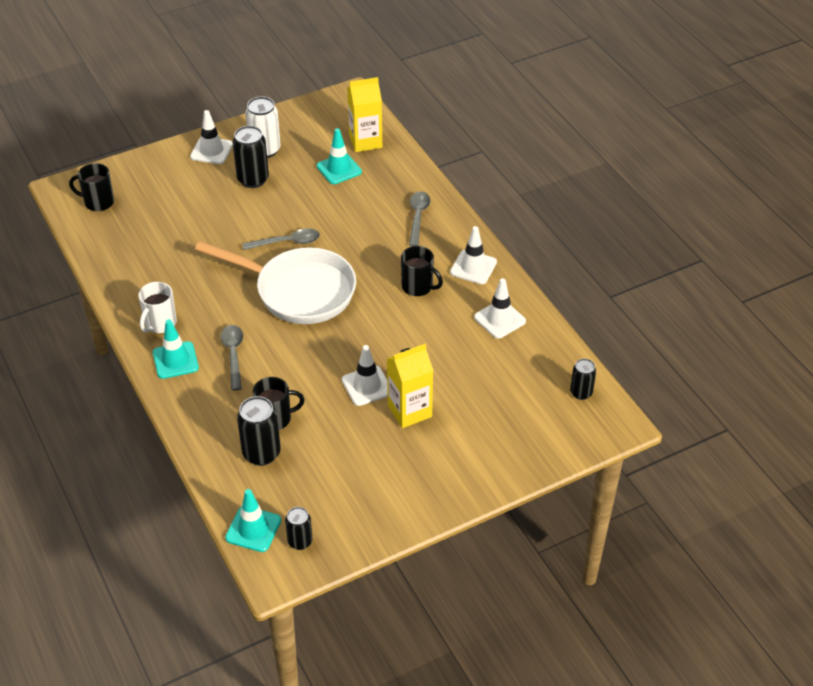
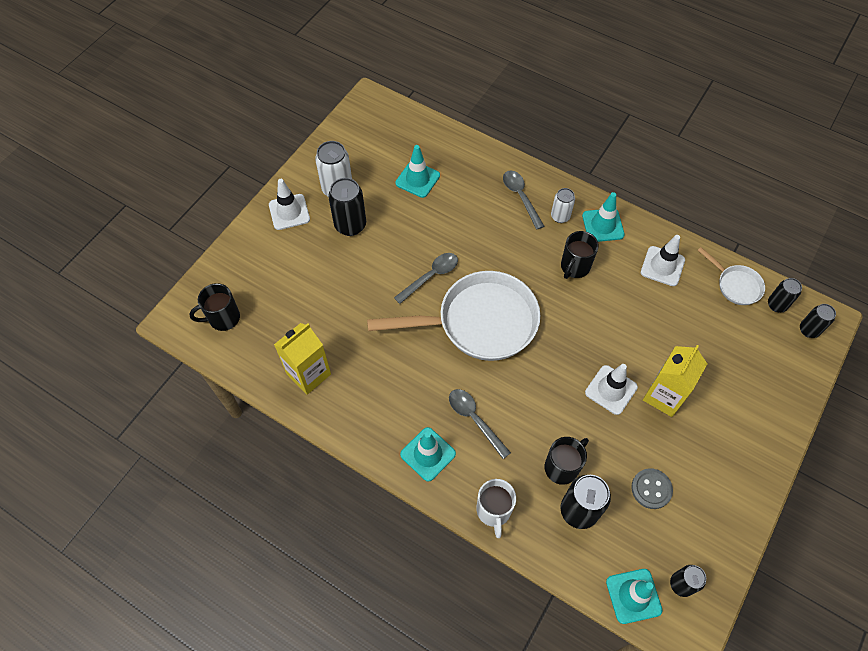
camera: 30 degrees left, 15 degrees up
white mug [138,282,177,333] -> white mug moved to [476,479,516,538]
yellow carton [347,77,382,152] -> yellow carton moved to [274,323,331,395]
black mug [401,246,443,296] -> black mug turned 120 degrees clockwise [561,231,599,279]
white traffic cone [450,226,497,284] -> turquoise traffic cone [582,192,625,242]
none -> white can [551,188,575,223]
none -> grey button [631,468,673,509]
none -> white pan [697,247,765,305]
none -> black can [800,304,836,338]

